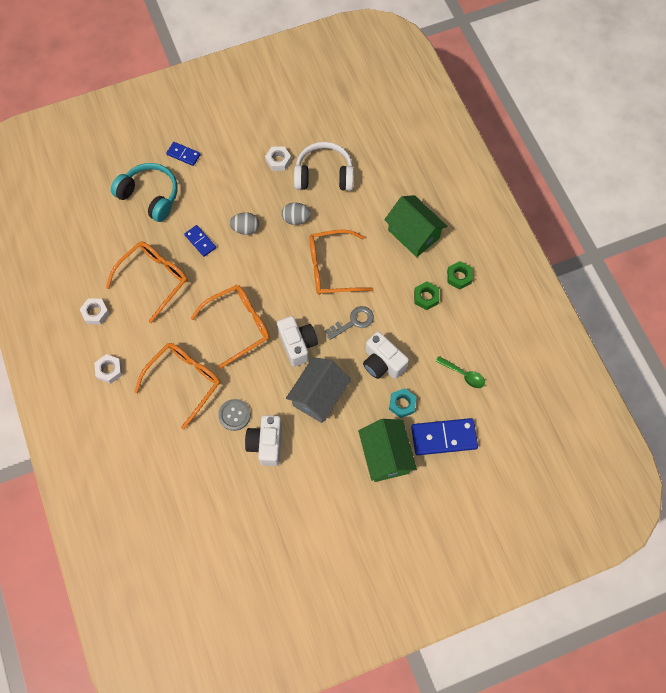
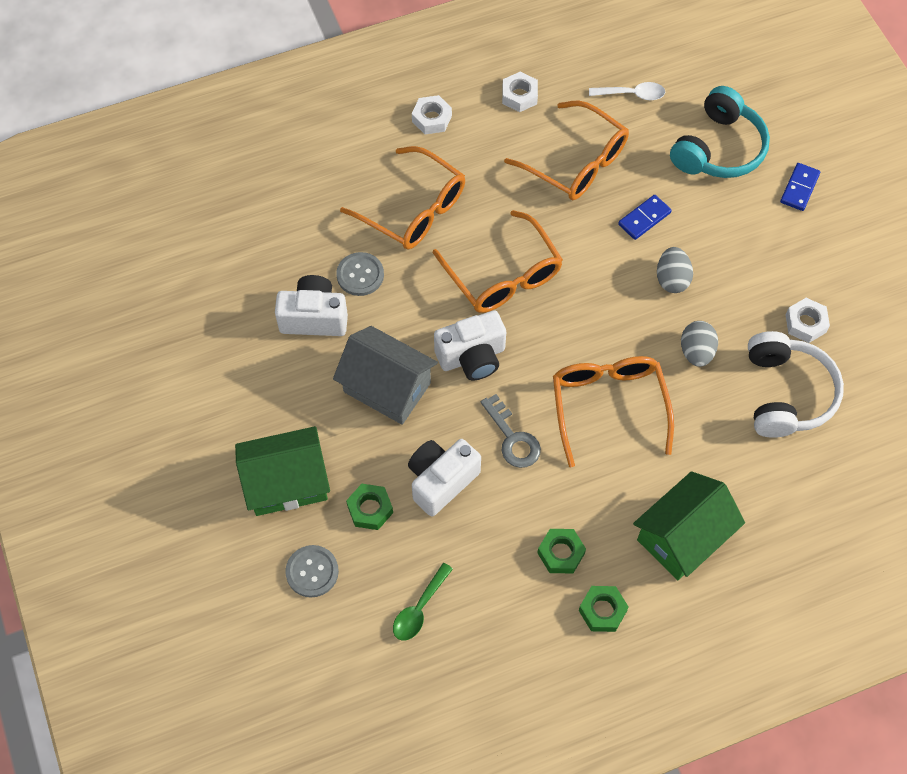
camera: 90 degrees right, 5 degrees down
turquoise nut [389,388,416,418] -> green nut [346,484,393,530]
blue domino [411,418,478,455] -> grey button [285,545,339,597]
none -> white spoon [589,82,665,100]

